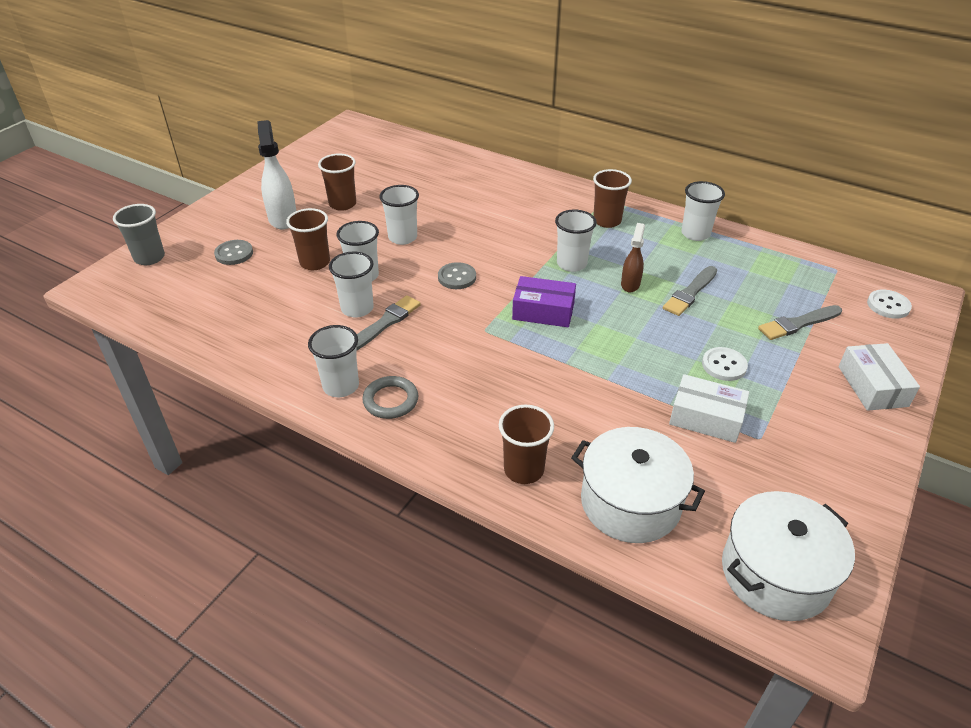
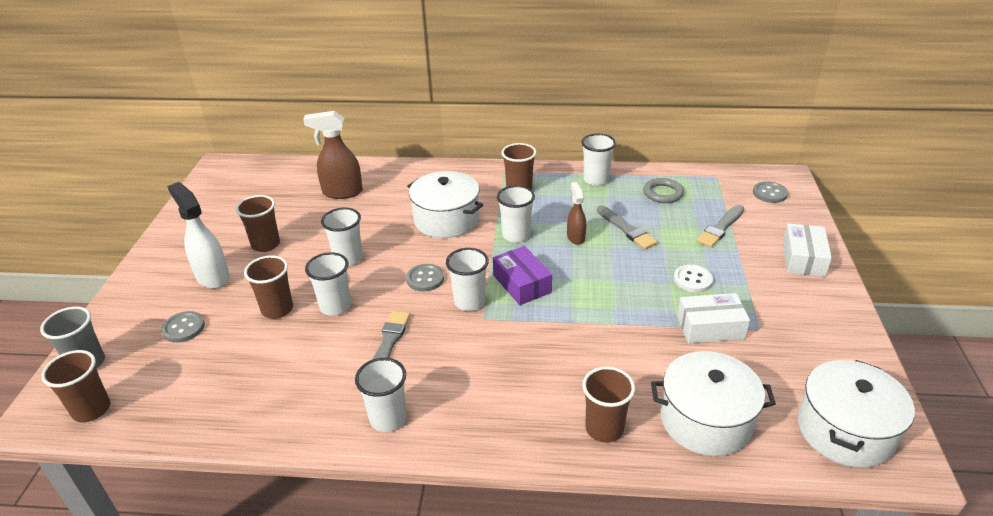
camera: 25 degrees left, 5 degrees down
white cup [329,252,374,318] -> white cup moved to [446,248,489,311]
grey ring [362,376,418,419] -> grey ring moved to [643,178,684,203]
purple box [512,276,576,327] -> purple box turned 75 degrees clockwise [493,246,552,305]
grey brush [663,266,717,316] -> grey brush turned 45 degrees counterclockwise [597,205,658,249]
white box [839,343,920,411] -> white box turned 45 degrees clockwise [783,223,832,277]
white button [867,290,912,319] -> grey button [753,181,788,203]
none -> brown cup [41,350,110,422]
none -> brown spray bottle [303,111,363,199]
none -> white pot [407,171,483,238]

